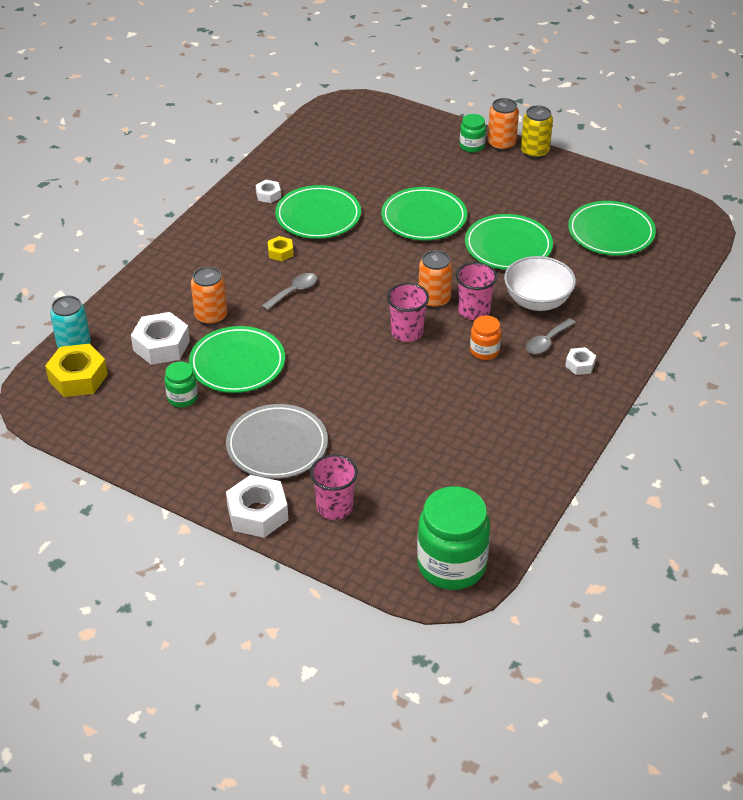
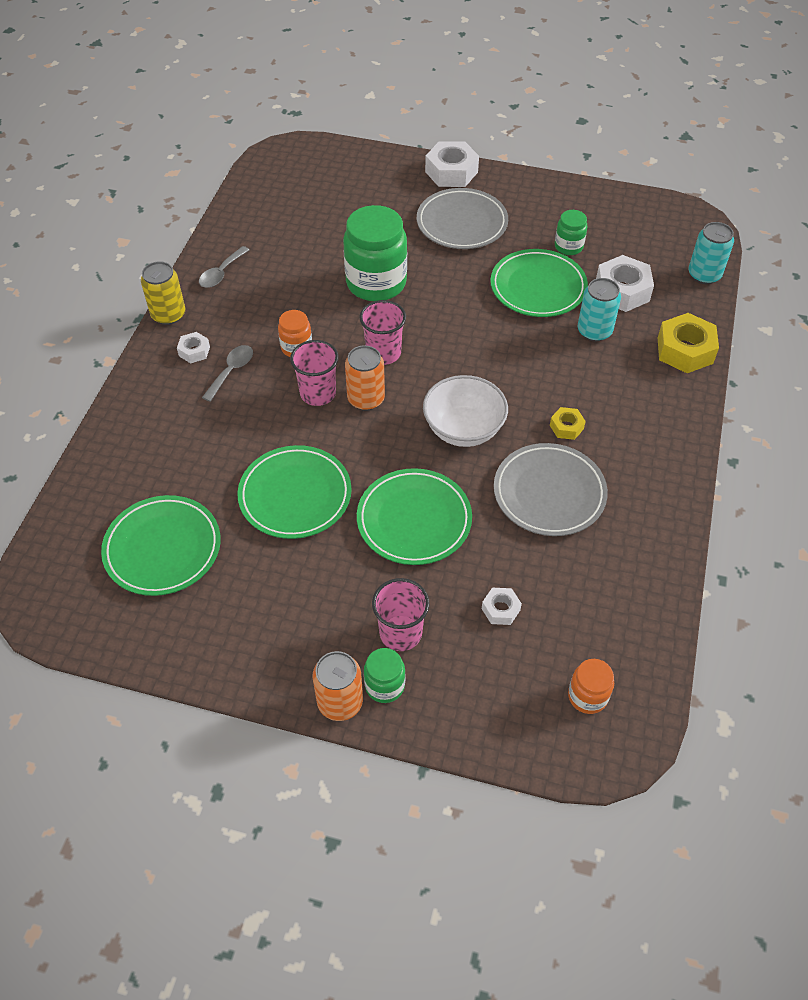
camera: 165 degrees right, 10 degrees up
yellow nut [45,344,108,397] -> yellow nut moved to [658,313,719,373]
orange can [191,267,227,325] -> turquoise can [578,278,621,342]
white nut [256,180,281,203] -> white nut moved to [482,588,522,625]
grey spoon [262,273,317,310] -> grey spoon moved to [199,246,249,288]
green plate [275,185,361,239] -> grey plate [494,443,608,536]
pink cup [310,454,358,520] -> pink cup moved to [372,578,429,651]
green jar [417,486,490,590] -> green jar moved to [343,205,407,301]
white bowl [504,256,576,311] -> white bowl moved to [423,375,508,447]
yellow can [521,105,553,159] -> yellow can moved to [141,261,185,325]
none -> orange jar [568,659,614,714]

